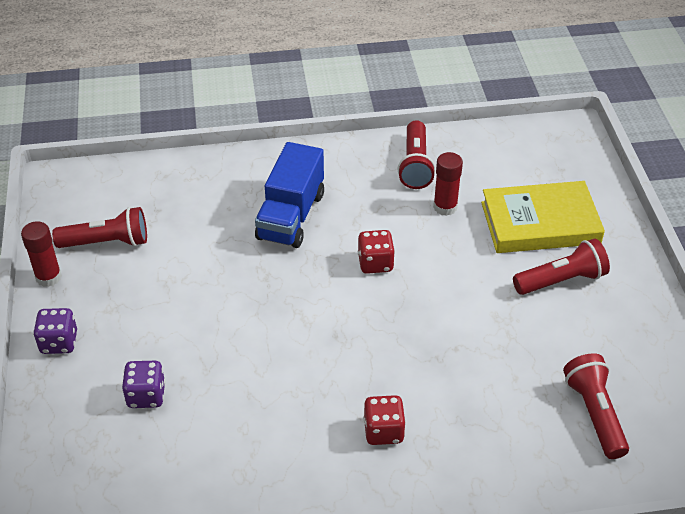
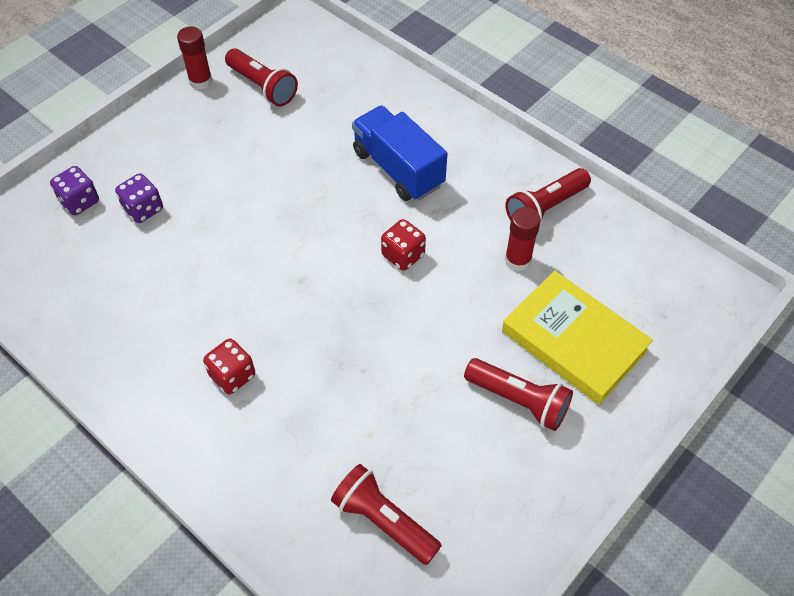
camera: 50 degrees right, 10 degrees up
purple dice [33,308,77,354] -> purple dice moved to [50,166,99,215]
blue truck [255,142,324,248] -> blue truck turned 75 degrees clockwise [352,105,447,201]
red flashlight [563,353,629,459] -> red flashlight turned 90 degrees counterclockwise [331,464,442,565]

